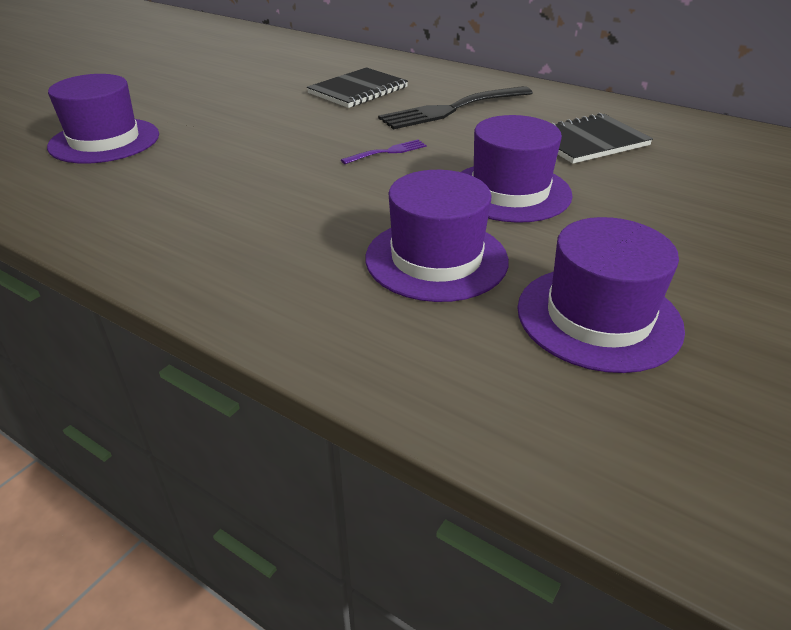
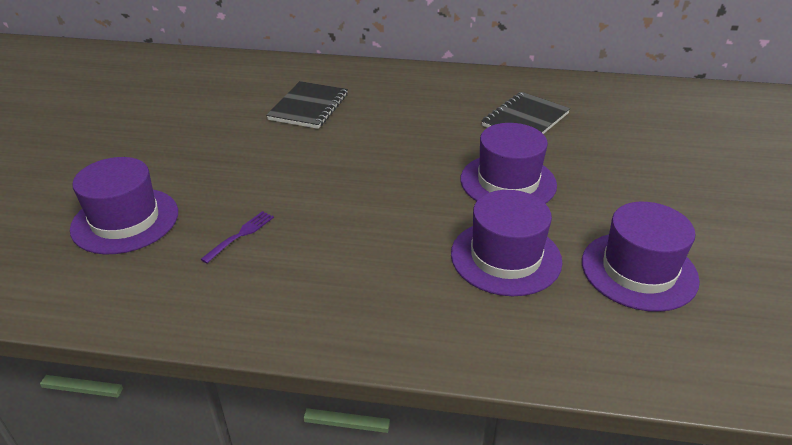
camera: 25 degrees left, 0 degrees up
purple fork [341,139,427,164] -> purple fork moved to [201,211,274,263]
black fork [378,86,533,130] -> none

